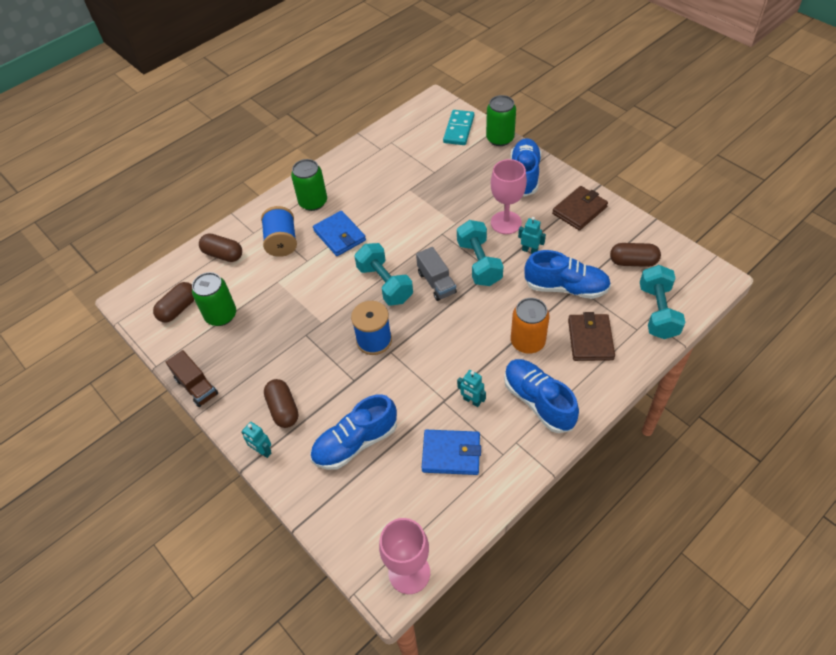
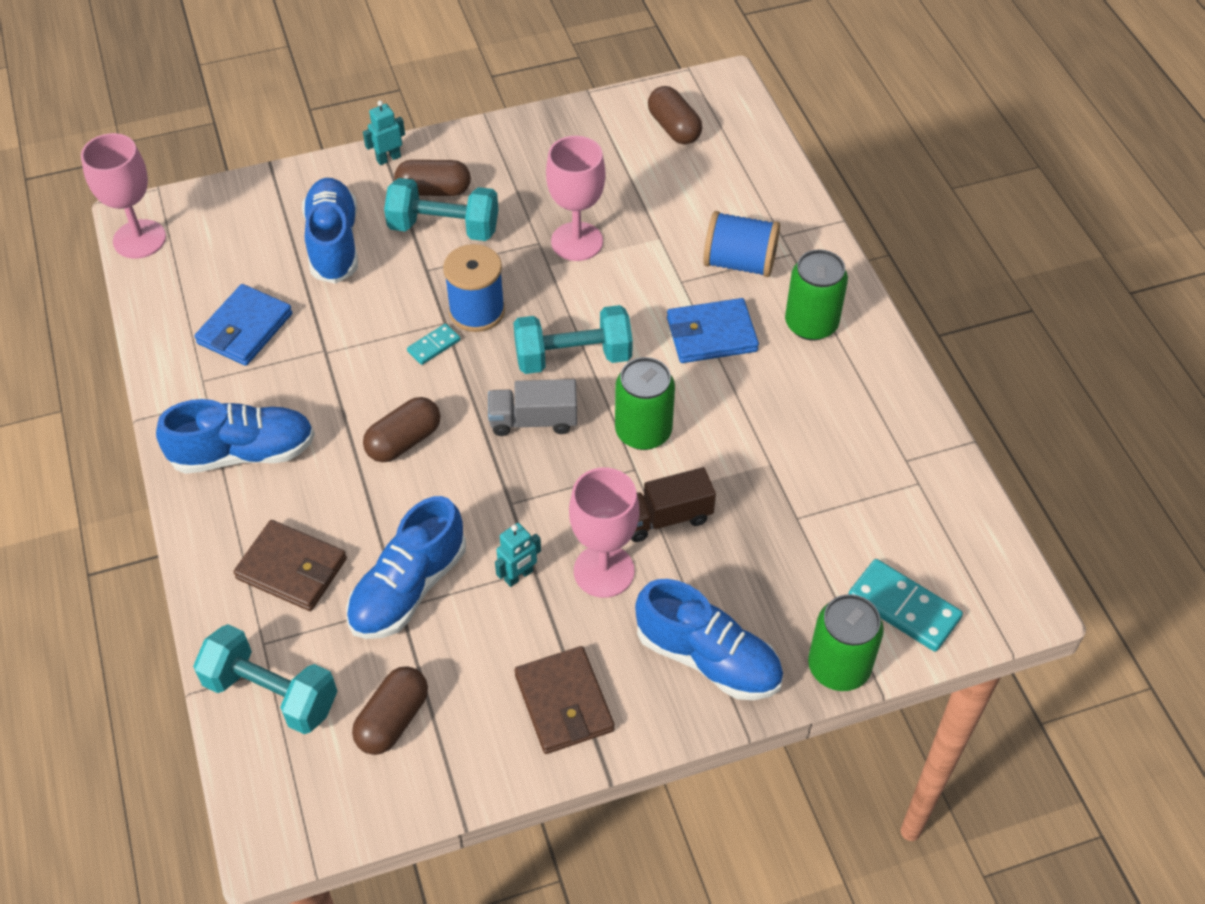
camera: 110 degrees right, 0 degrees up
brown truck [166,350,218,407] -> brown truck moved to [631,467,716,542]
green can [192,272,236,326] -> green can moved to [615,357,675,450]
brown capsule [199,234,242,262] -> brown capsule moved to [363,397,440,462]
turquoise dumbbell [457,220,503,286] -> turquoise dumbbell moved to [384,178,498,241]
turquoise robot [457,370,486,407] -> none
orange can [511,298,550,354] -> none
none -> turquoise domino [407,323,461,365]
none -> pink goblet [546,136,606,261]

